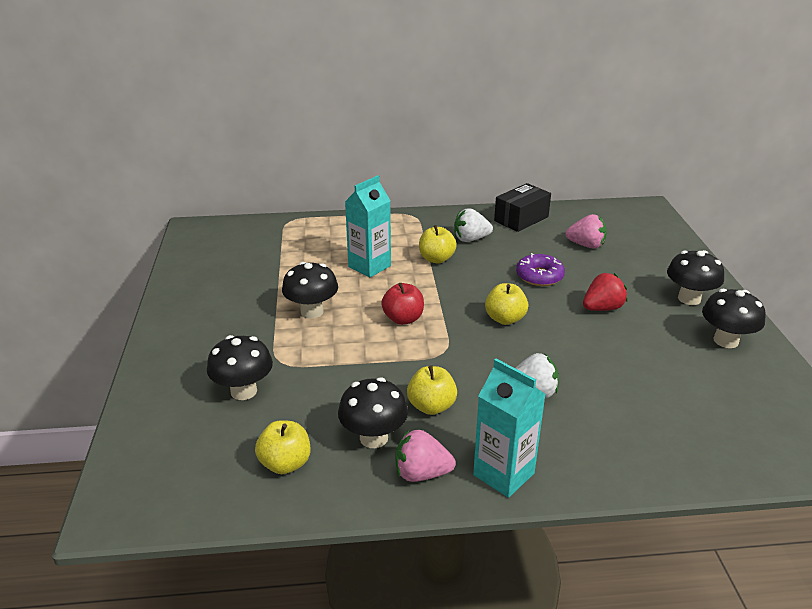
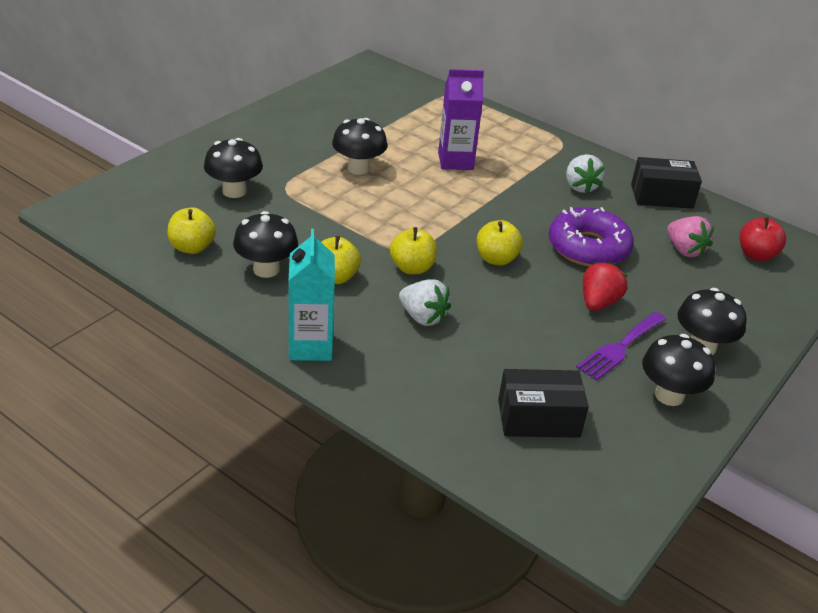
camera: 40 degrees right, 5 degrees up
turquoise carton [345,175,391,278] -> purple carton [438,69,484,170]
red apple [381,283,424,325] -> red apple moved to [740,217,786,261]
pink strawberry [395,430,456,482] -> none
yellow apple [419,225,457,263] -> yellow apple moved to [390,227,437,274]
white strawberry [454,208,493,242] -> white strawberry turned 135 degrees counterclockwise [566,154,605,194]
purple donut [516,253,565,286] -> purple donut [549,207,634,267], size x1.52
red strawberry [583,273,627,311] -> red strawberry turned 75 degrees counterclockwise [583,262,628,311]
none -> black box [498,369,589,438]
none -> purple fork [576,312,666,381]

